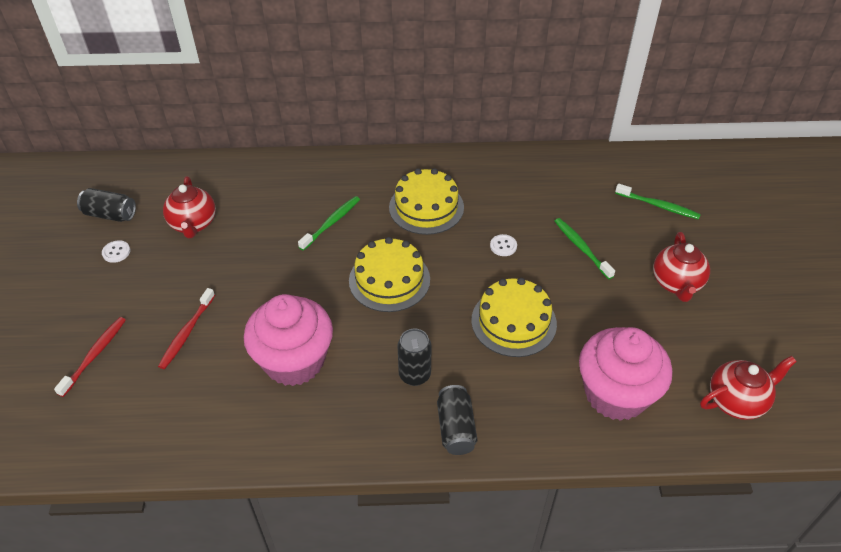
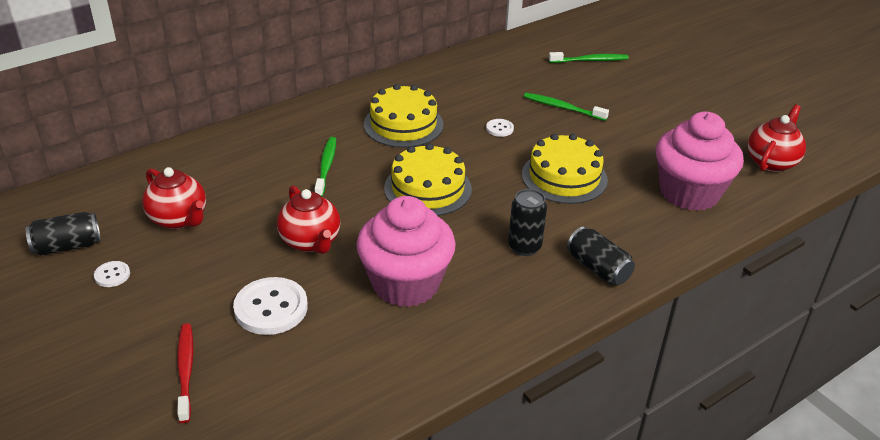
camera: 35 degrees left, 10 degrees down
red toothbrush [158,288,215,369] -> white button [233,277,308,335]
red teapot [653,232,710,302] -> red teapot moved to [277,185,340,254]

